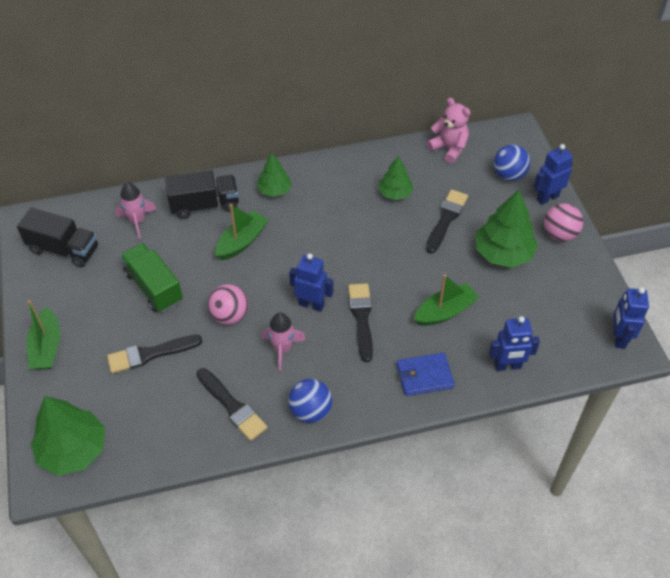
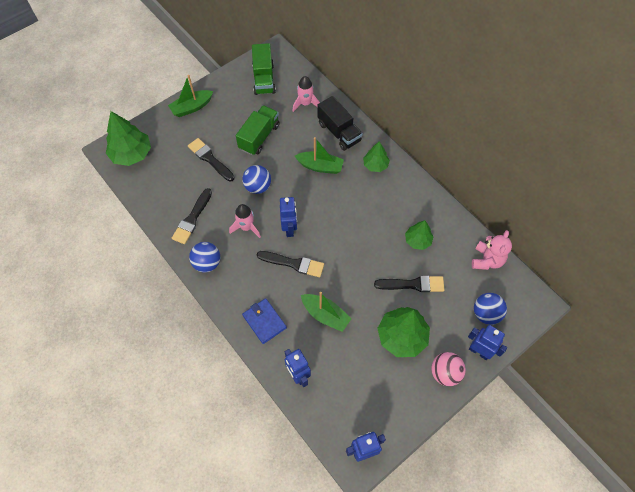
camera: 65 degrees right, 10 degrees up
black truck [17,208,98,268] -> green truck [252,43,276,95]
pink ball [207,284,249,325] -> blue ball [242,165,271,194]
black brush [348,283,373,362] -> black brush turned 45 degrees clockwise [257,251,324,277]

